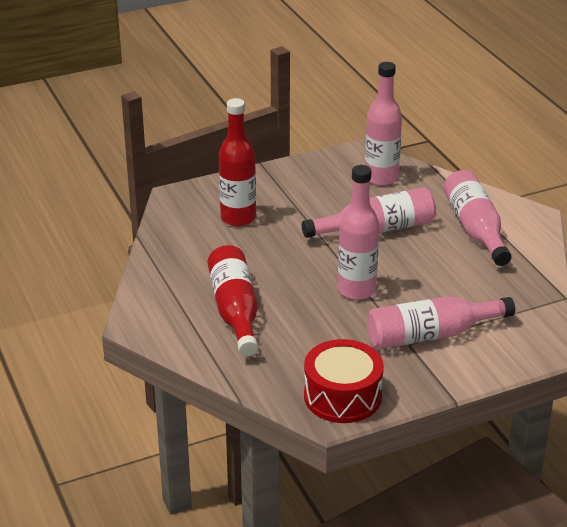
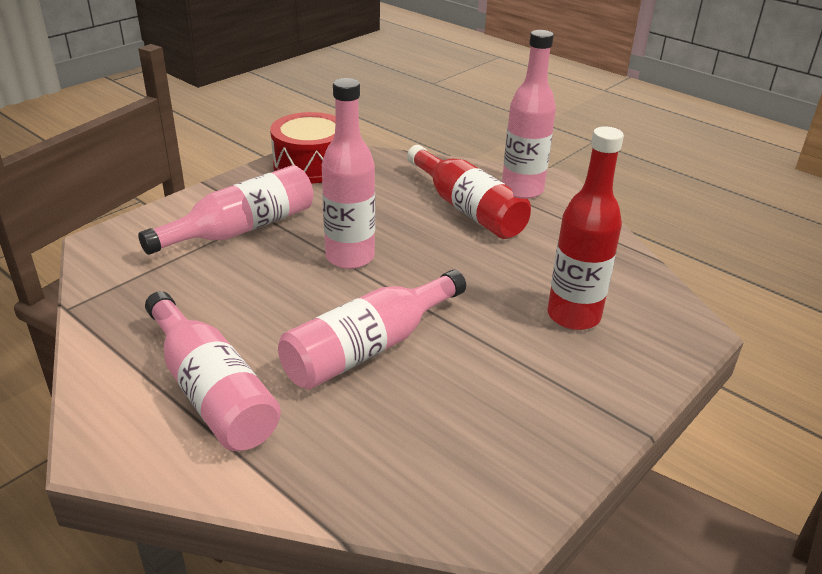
camera: 155 degrees right, 0 degrees up
pink bottle [365,62,402,186] -> pink bottle moved to [502,30,556,199]

